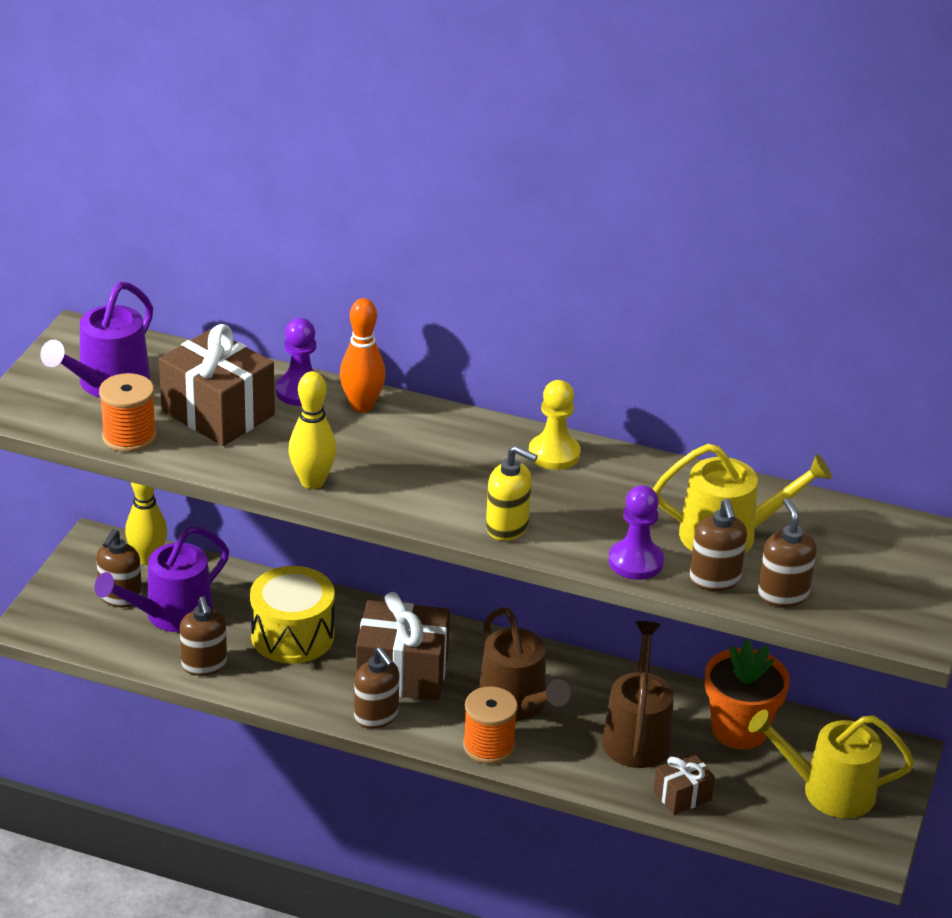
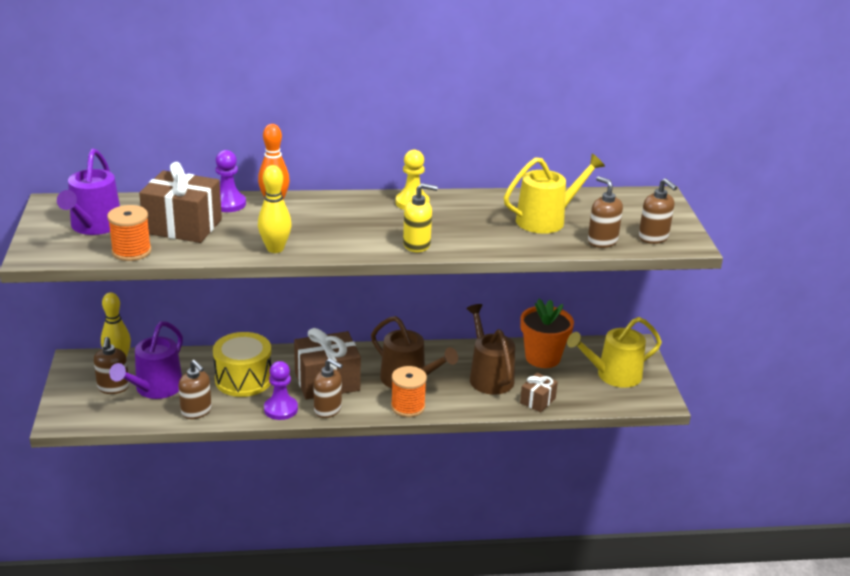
camera: 25 degrees left, 5 degrees down
purple pawn [609,485,664,580] -> purple pawn moved to [264,361,298,420]
brown soap dispenser [690,499,747,591] -> brown soap dispenser moved to [639,178,677,244]

